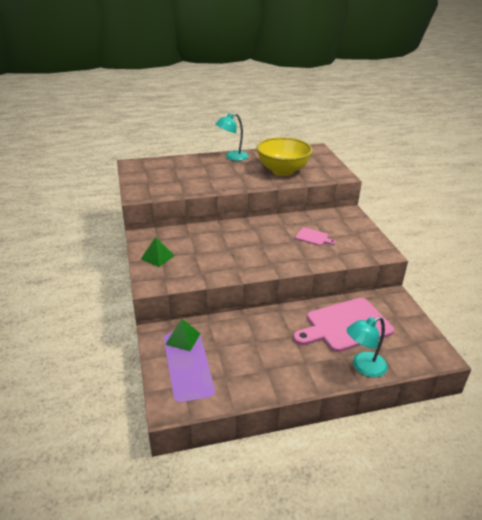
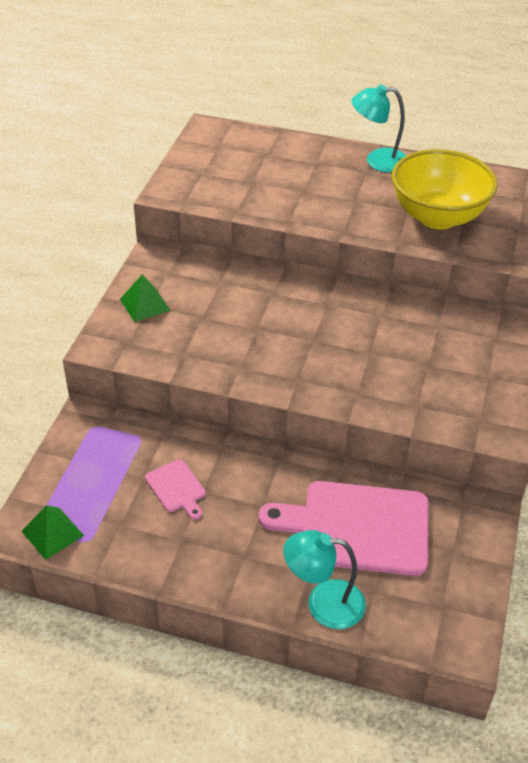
camera: 30 degrees right, 10 degrees up
green pyramid [165,319,201,351] -> green pyramid moved to [22,505,84,560]
pink cutting board [295,227,336,246] -> pink cutting board moved to [145,459,206,520]

